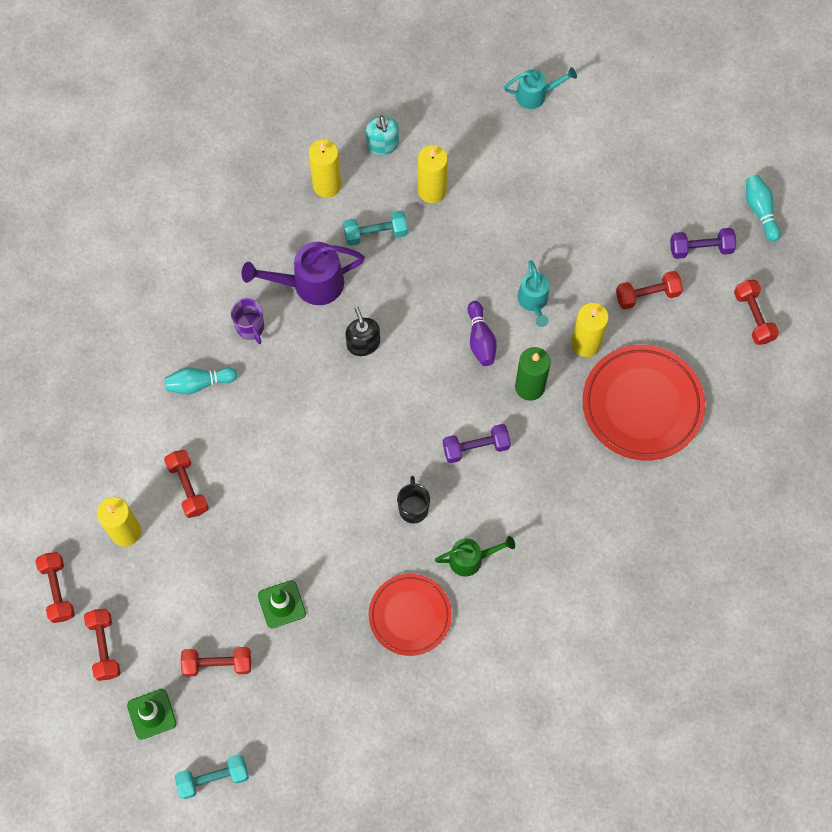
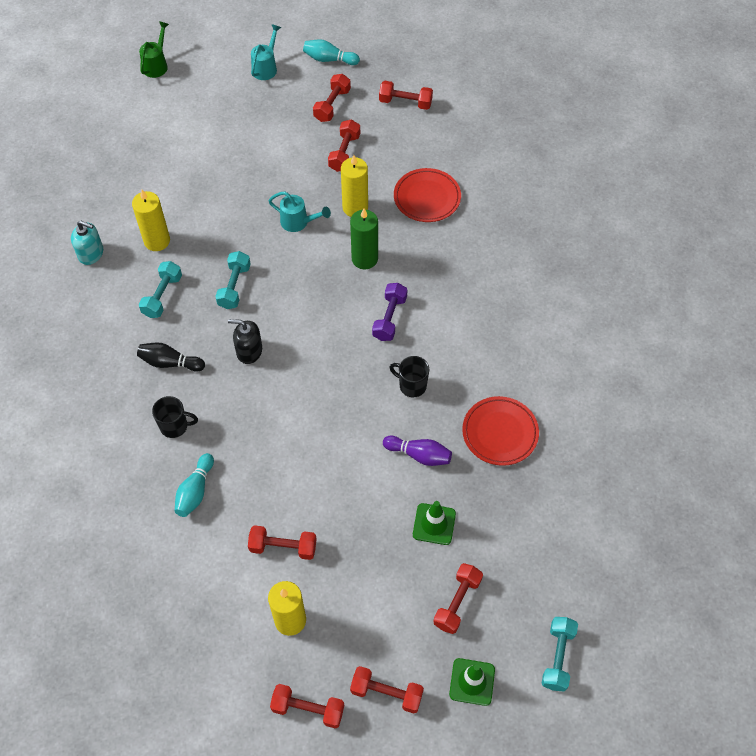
camera: 60 degrees left, 10 degrees down
purple mug [231,298,264,344] -> black mug [152,396,198,438]
purple watering can [242,242,365,305] -> black bowling pin [137,342,205,372]
yellow candle [308,139,341,198] -> none
green watering can [435,536,515,577] -> green watering can moved to [139,21,169,78]
purple bowling pin [468,301,497,366] -> purple bowling pin moved to [383,435,452,466]
turquoise watering can [504,67,577,109] -> turquoise watering can moved to [251,24,281,80]
red plate [582,345,705,461] -> red plate [394,168,461,222], size x0.65
purple dumbbell [670,228,736,259] -> red dumbbell [313,74,351,122]
none -> turquoise dumbbell [215,251,251,309]

